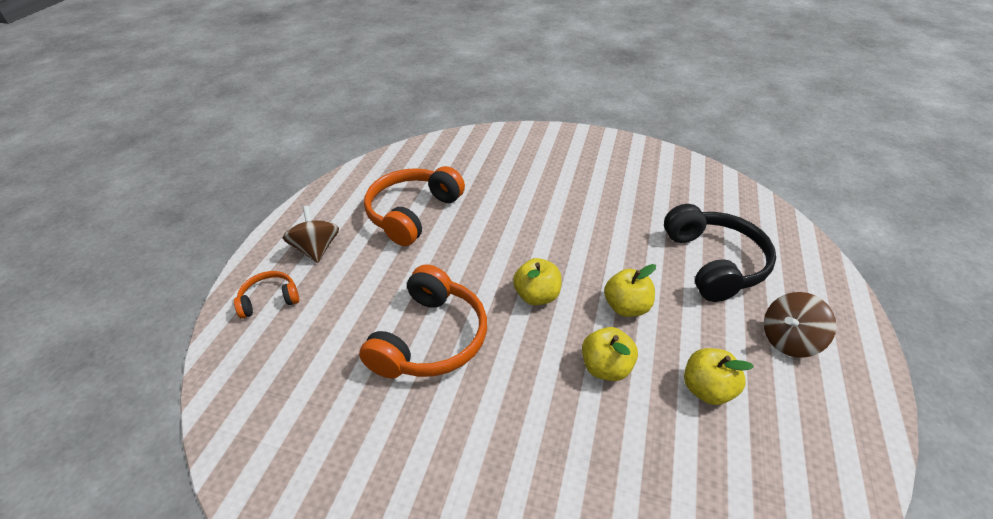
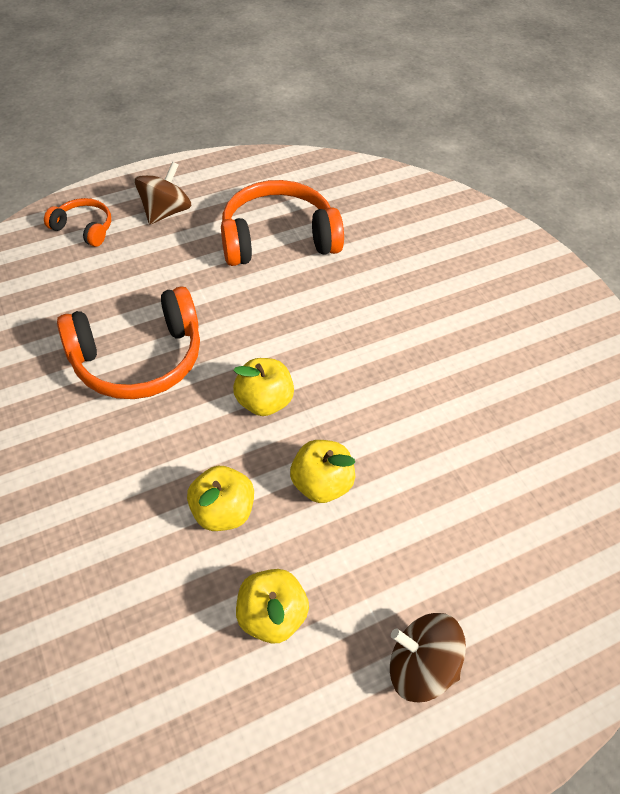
camera: 45 degrees right, 10 degrees up
black headphones [664,204,776,302] -> none

